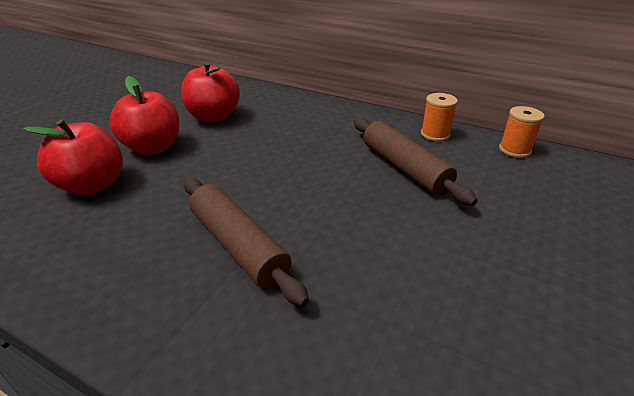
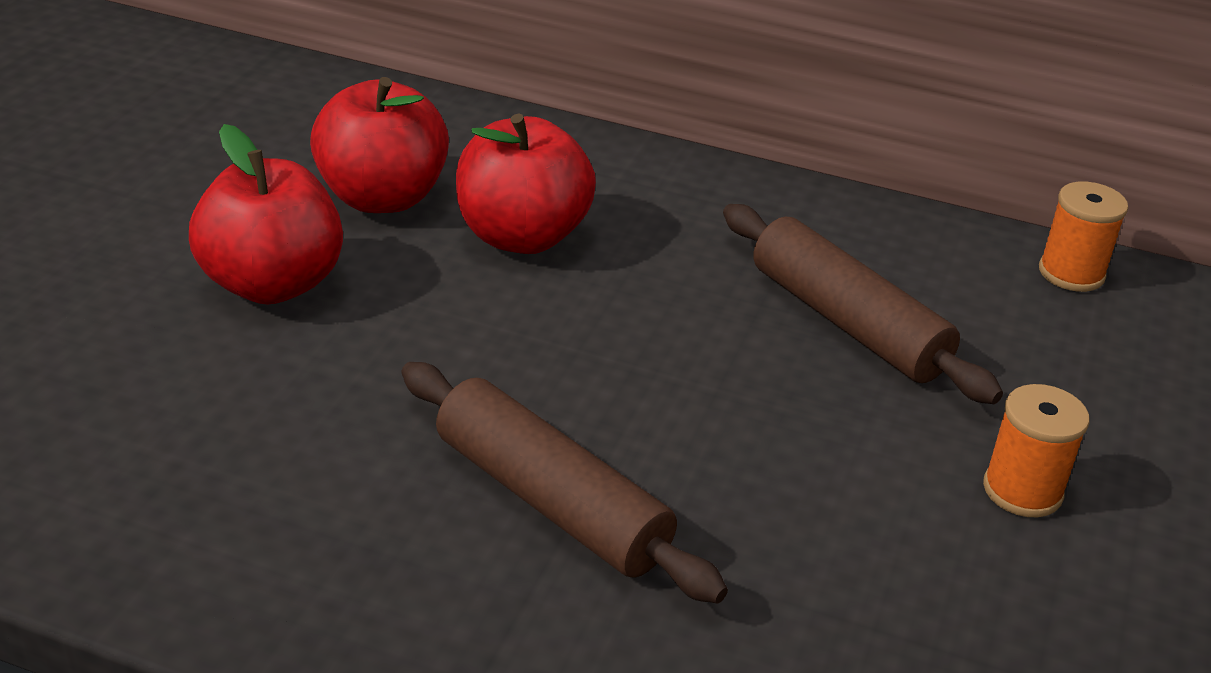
camera: 10 degrees left, 0 degrees up
red apple [24,119,123,195] -> red apple moved to [456,113,596,254]
orange spool [421,93,458,142] -> orange spool moved to [983,384,1089,517]

